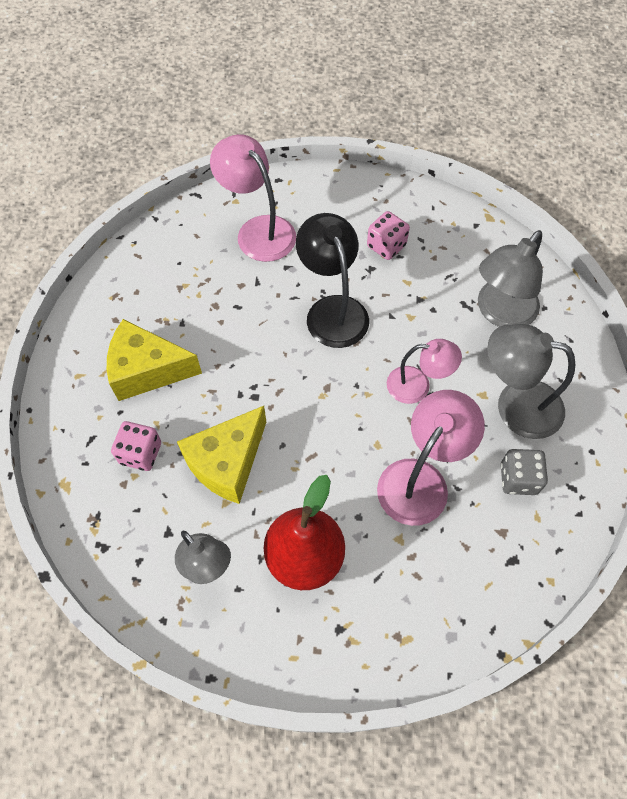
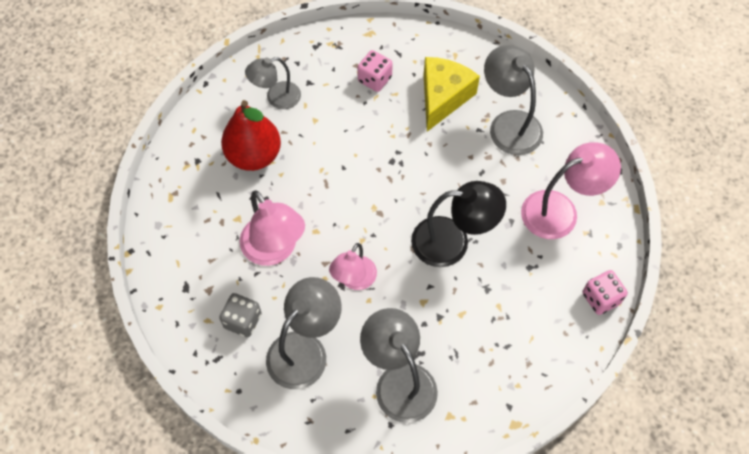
camera: 110 degrees right, 0 degrees up
yellow cheese [177,406,266,504] -> none
pink dice [367,211,410,260] -> pink dice moved to [582,270,628,315]
none -> grey lamp [484,45,543,155]

